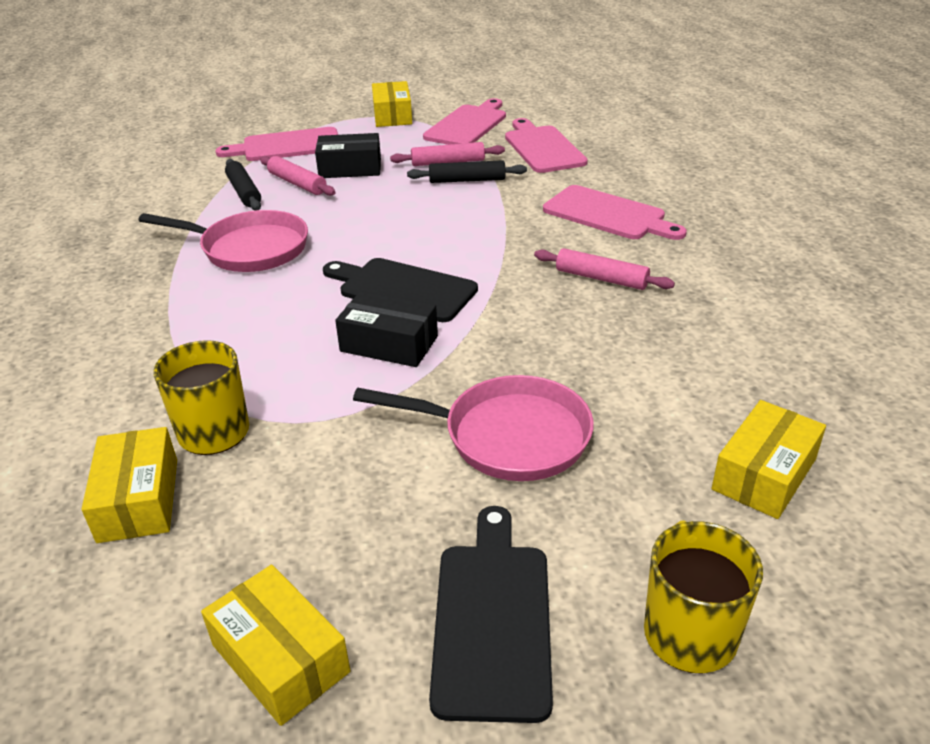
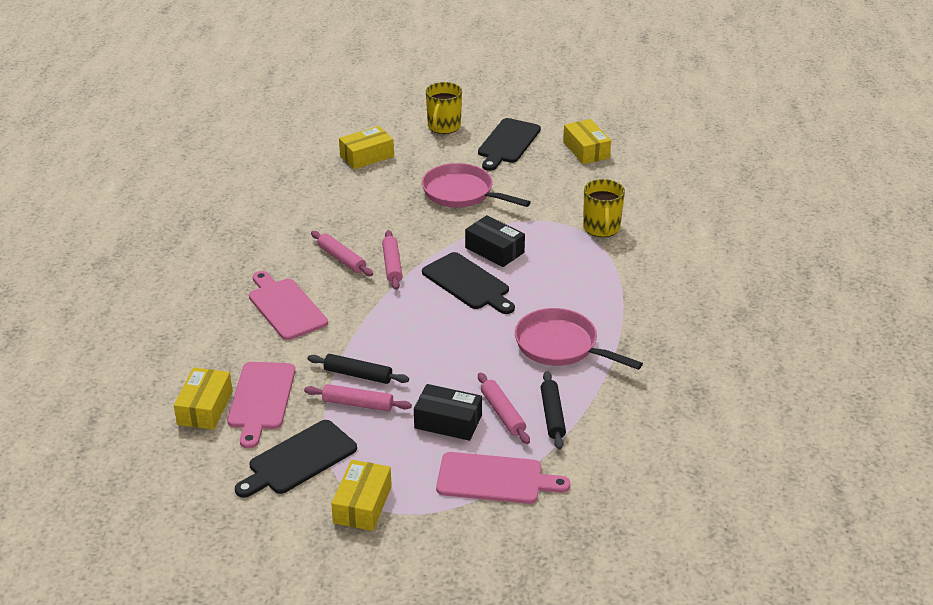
camera: 160 degrees left, 0 degrees up
yellow box [81,427,177,543] -> yellow box moved to [174,368,233,430]
pink cutting board [423,98,506,145] -> black cutting board [235,420,357,498]
none -> pink rolling pin [382,230,402,290]

